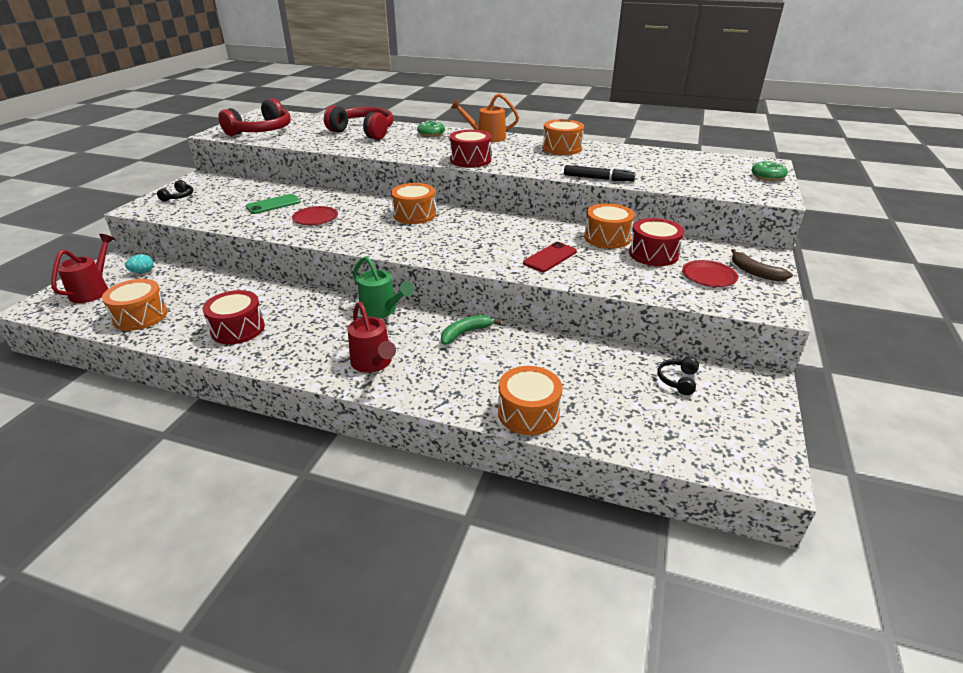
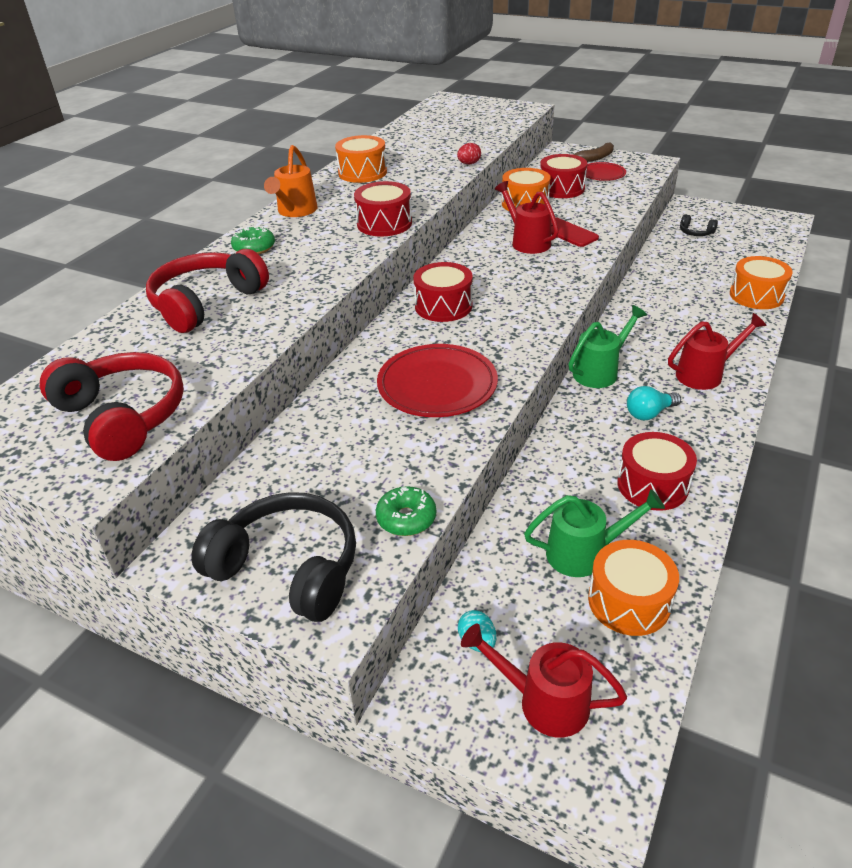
camera: 80 degrees left, 5 degrees up
black headphones [157,180,193,202] -> black headphones [191,492,356,622], size x2.24
green phone [246,194,301,214] -> none
red plate [292,206,338,225] -> red plate [377,344,498,417], size x1.76
orange drum [391,183,436,224] -> red drum [413,262,473,322]
green banana [441,315,501,345] -> none
black marker [564,165,635,181] -> red egg [457,143,481,164]
green donut [751,161,788,181] -> green donut moved to [376,486,436,536]
none -> red watering can [495,181,559,254]
none -> green watering can [524,489,665,577]
none -> turquoise light bulb [627,386,681,420]

